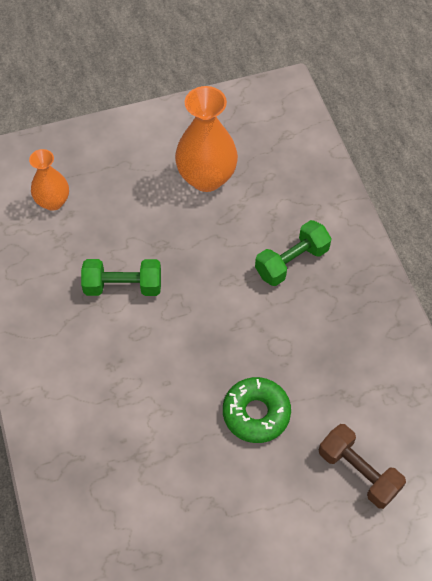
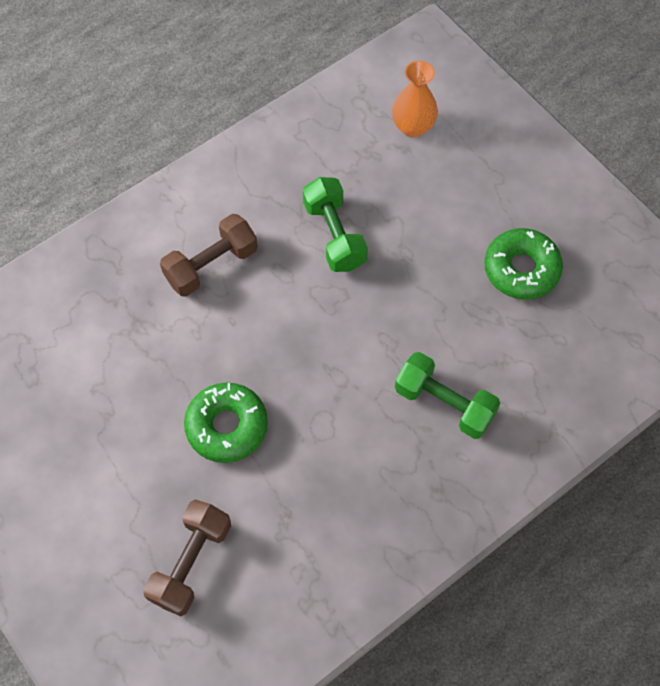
camera: 70 degrees right, 5 degrees up
orange vase [175,86,238,192] -> green donut [484,228,563,299]
none -> brown dumbbell [160,214,258,297]

